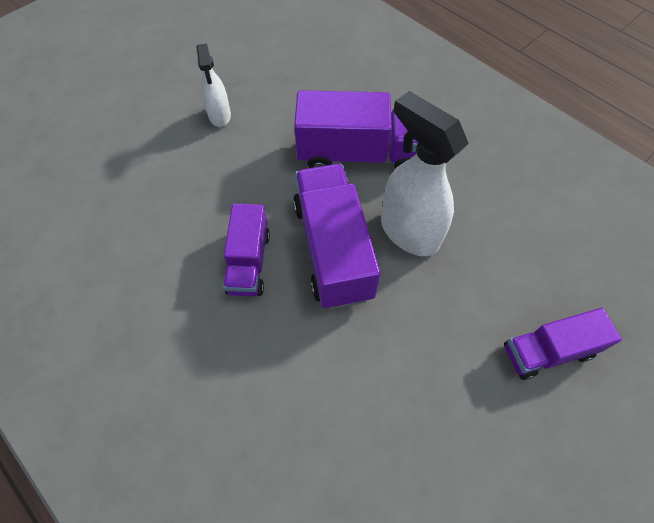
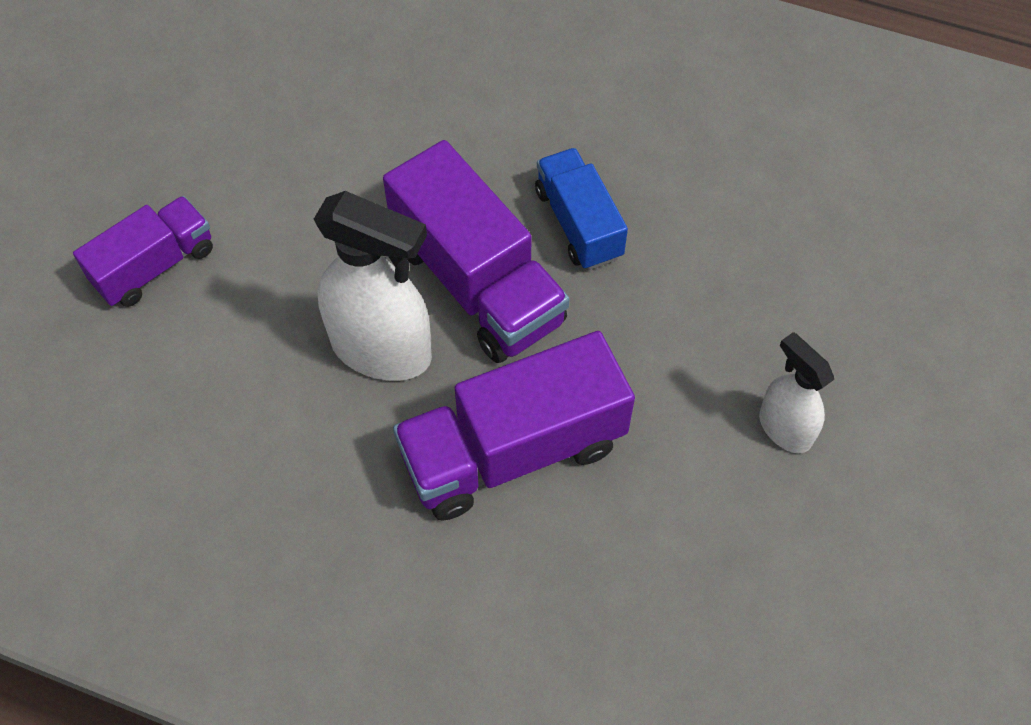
camera: 155 degrees right, 0 degrees up
purple truck [223,204,270,297] -> blue truck [535,148,628,270]

